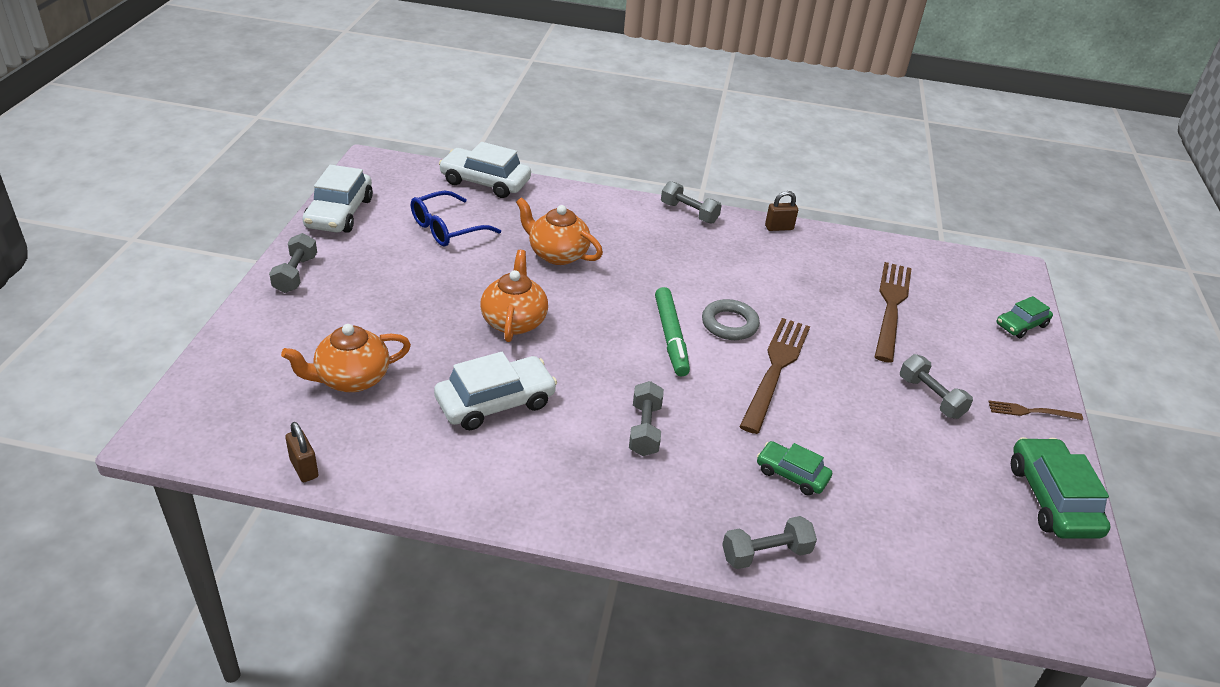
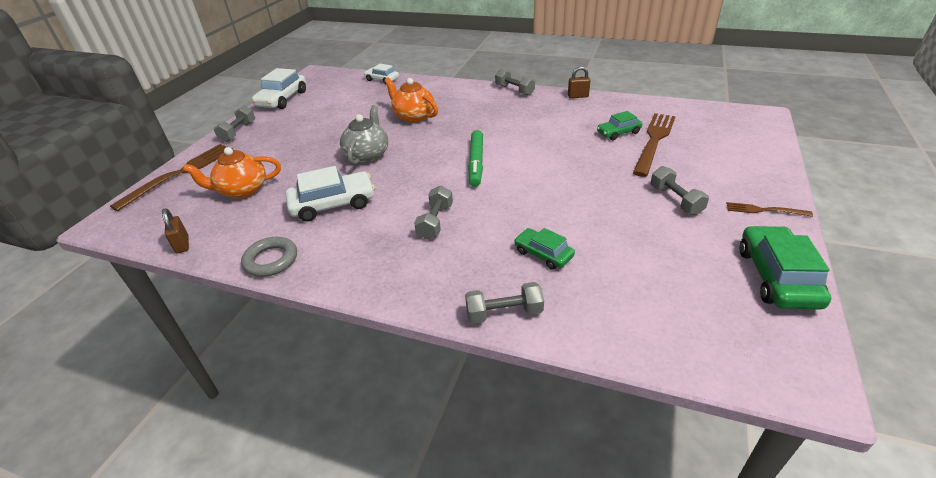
camera: 15 degrees right, 0 degrees up
blue glasses [411,191,501,247] -> none
white car [439,142,531,198] -> white car [364,64,399,84], size x0.60
orange teapot [480,250,548,342] -> grey teapot [340,105,388,165]
grey ring [702,299,760,340] -> grey ring moved to [241,237,297,277]
brown fork [739,318,810,434] -> brown fork moved to [110,144,233,211]
green car [996,296,1053,338] -> green car moved to [597,111,642,140]

